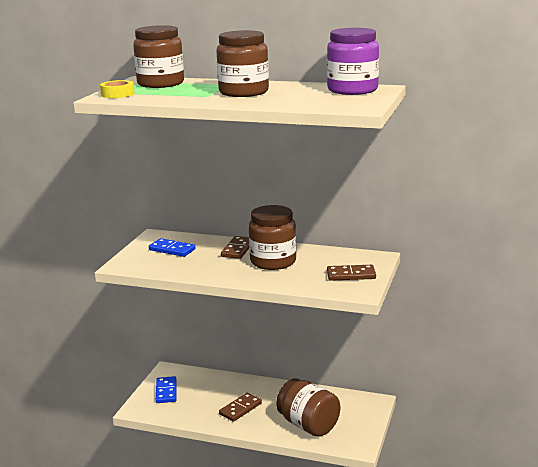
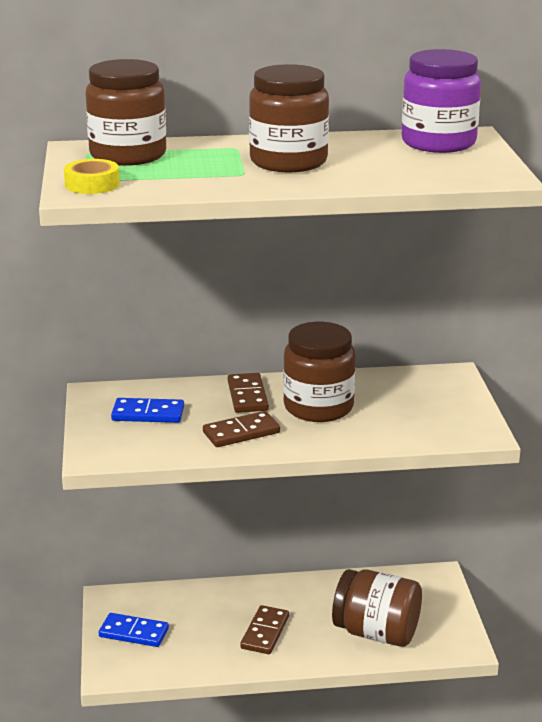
camera: 25 degrees left, 5 degrees up
blue domino [156,376,176,403] -> blue domino turned 45 degrees counterclockwise [99,613,169,647]
brown domino [327,265,376,281] -> brown domino moved to [203,411,280,447]

